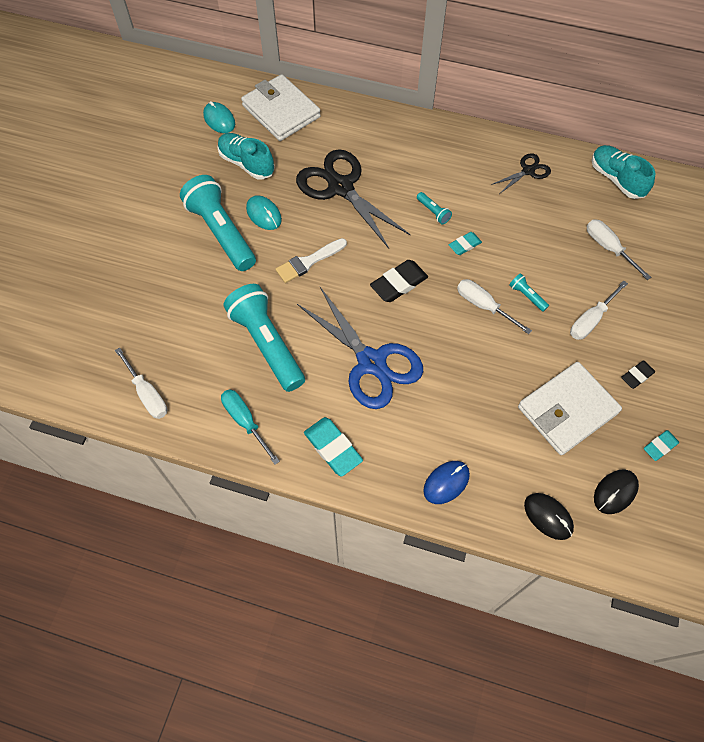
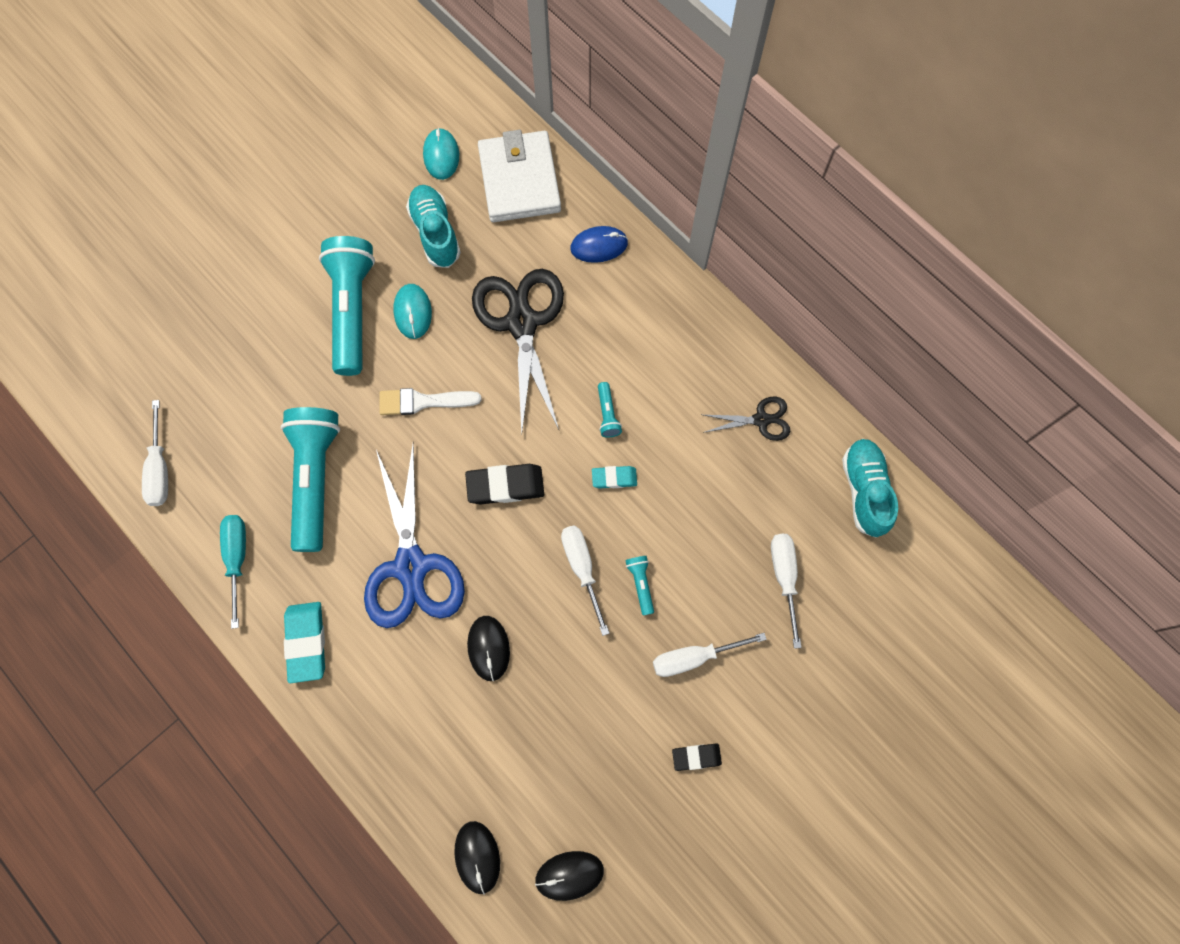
camera: 30 degrees right, 10 degrees up
blue mouse [423,461,470,504] -> blue mouse moved to [570,226,628,263]
white wallet [518,362,622,455] -> none
turquoise eraser [644,430,679,461] -> none
none -> black mouse [467,616,510,681]

